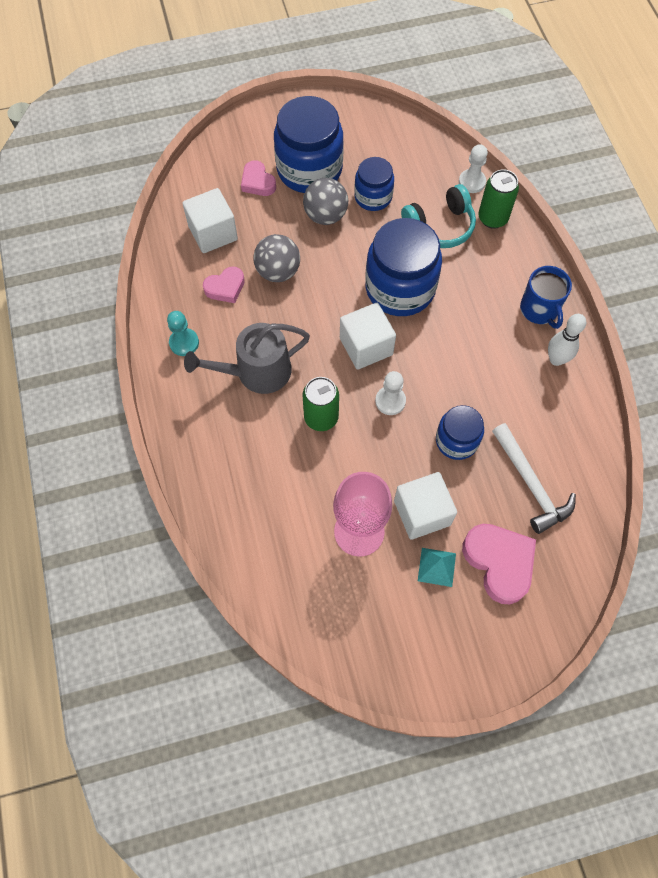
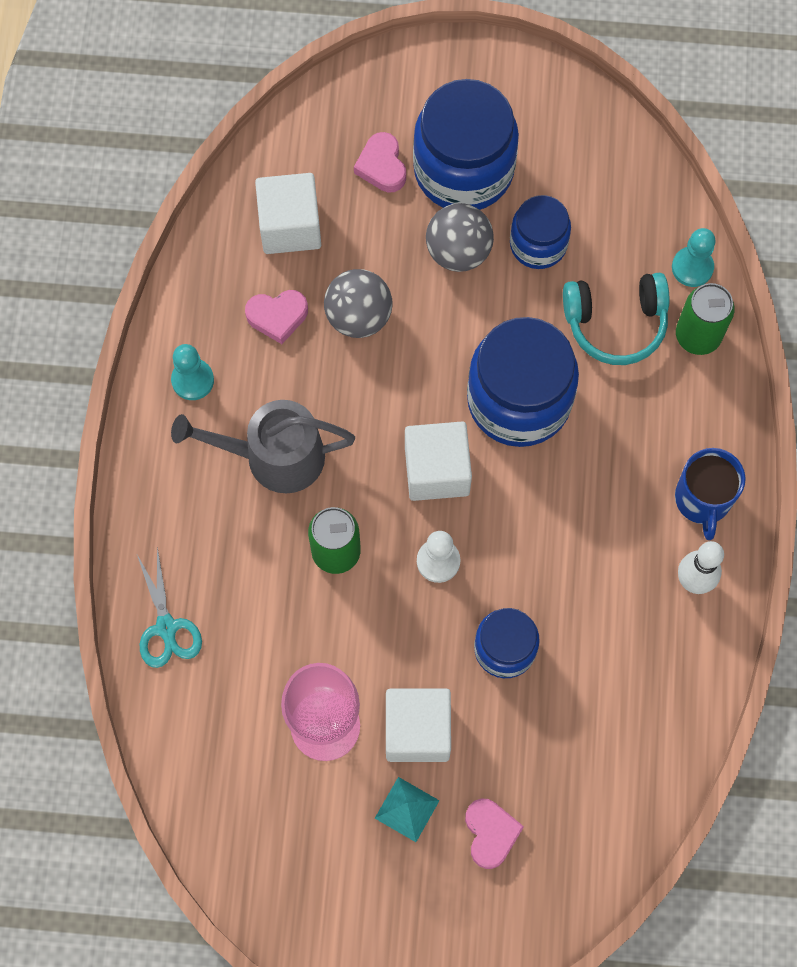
camera: 20 degrees right, 5 degrees up
white pawn [459,144,488,193] -> turquoise pawn [672,228,715,287]
pink heart [462,524,536,604] -> pink heart [465,799,524,869], size x0.60
white hammer [492,423,576,534] -> none
none -> turquoise scissors [137,547,202,668]

